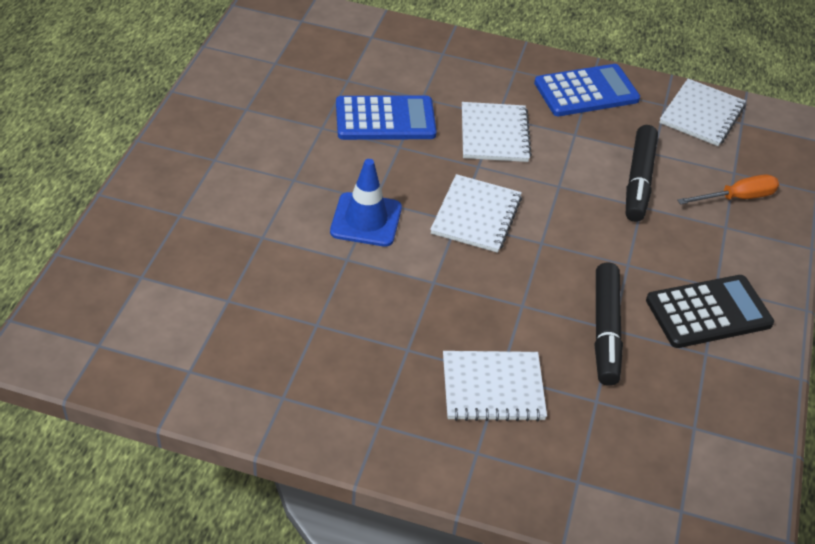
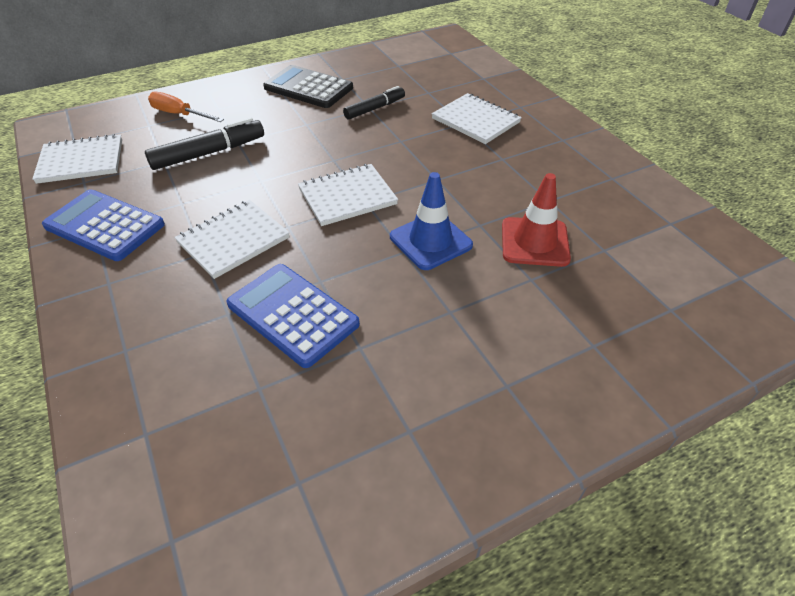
camera: 130 degrees left, 0 degrees up
black marker [595,263,623,386] -> black marker [343,86,405,120], size x0.67
none -> red traffic cone [502,173,571,267]

